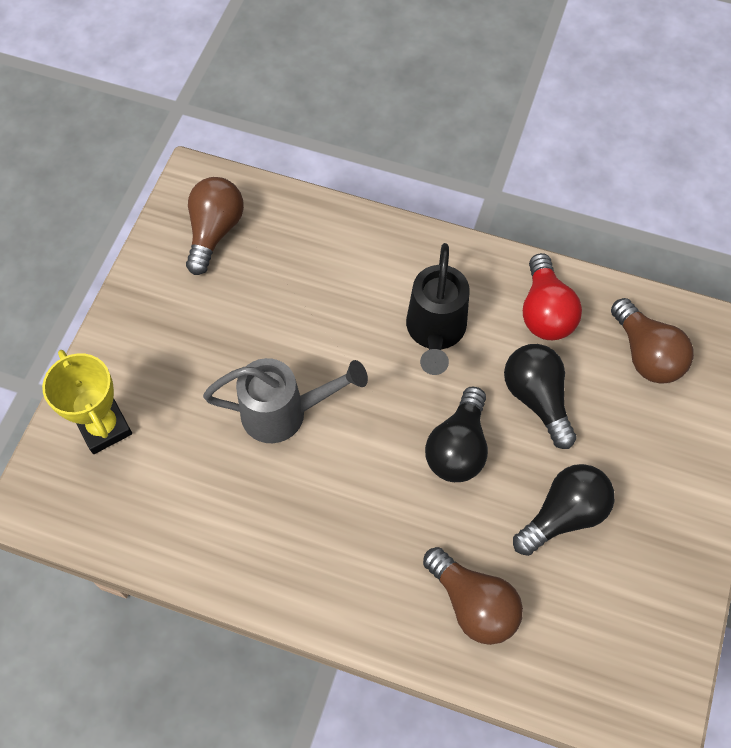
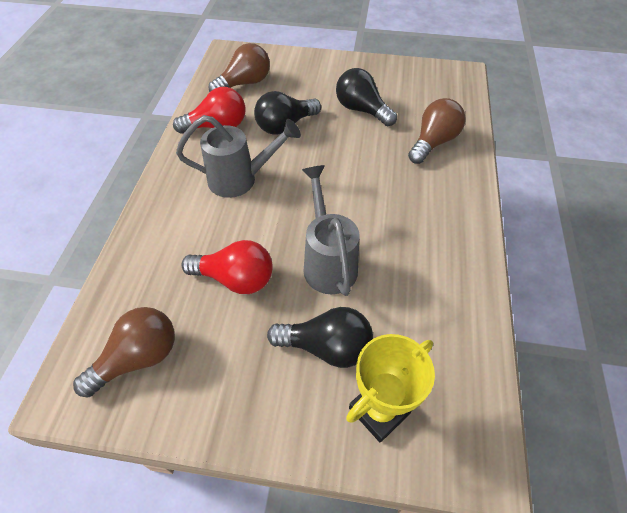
camera: 100 degrees left, 10 degrees down
brown light bulb [186,177,244,275] -> brown light bulb turned 135 degrees clockwise [73,307,175,397]
black watering can [406,243,470,375] -> grey watering can [176,115,301,198]
black light bulb [425,386,488,482] -> black light bulb moved to [267,307,373,368]
none -> red light bulb [181,240,272,294]

